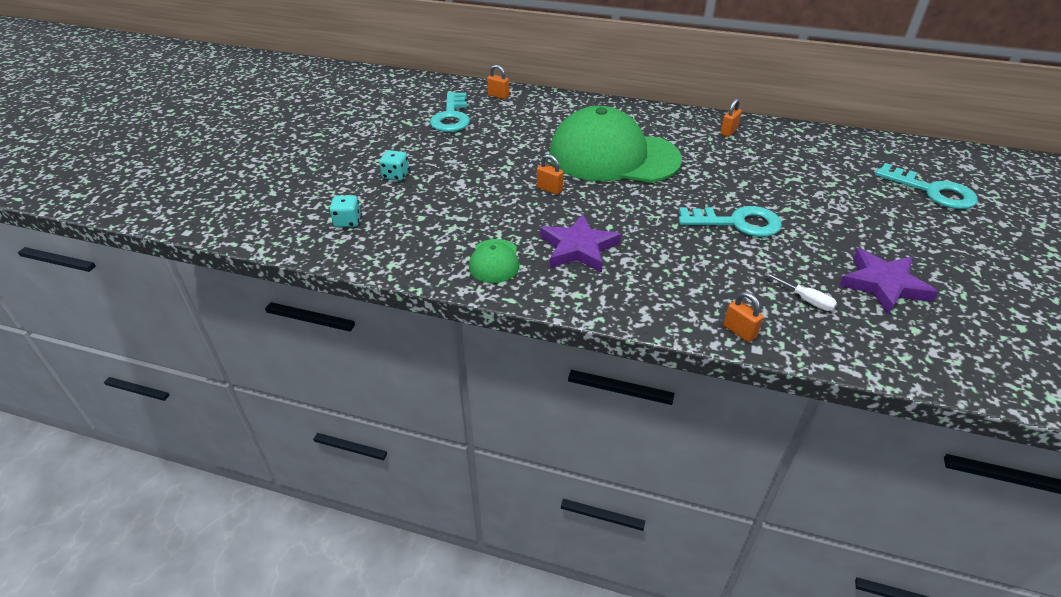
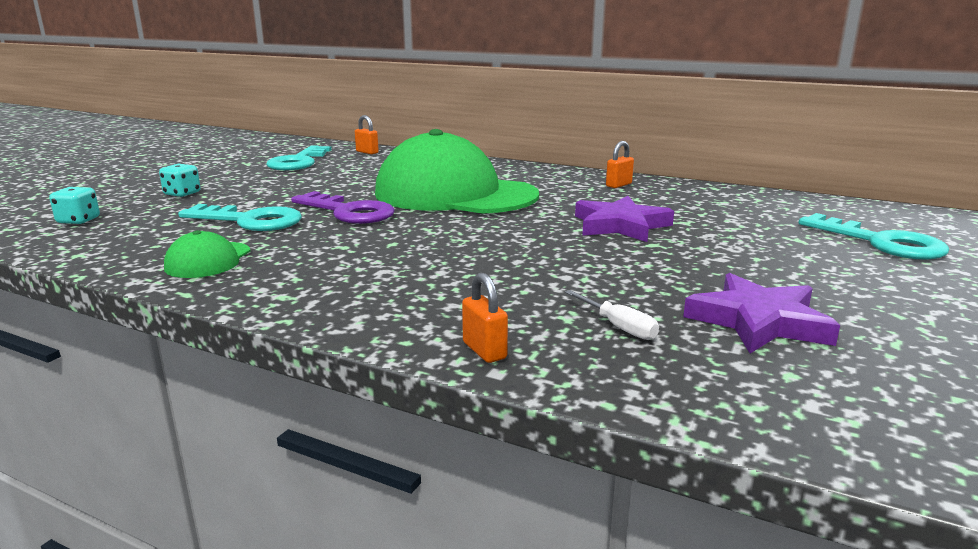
camera: 10 degrees right, 20 degrees down
orange padlock [537,154,563,195] -> purple key [291,191,395,224]
purple star [540,214,621,272] -> purple star moved to [575,196,674,242]
turquoise key [679,206,782,237] -> turquoise key moved to [178,204,302,231]

